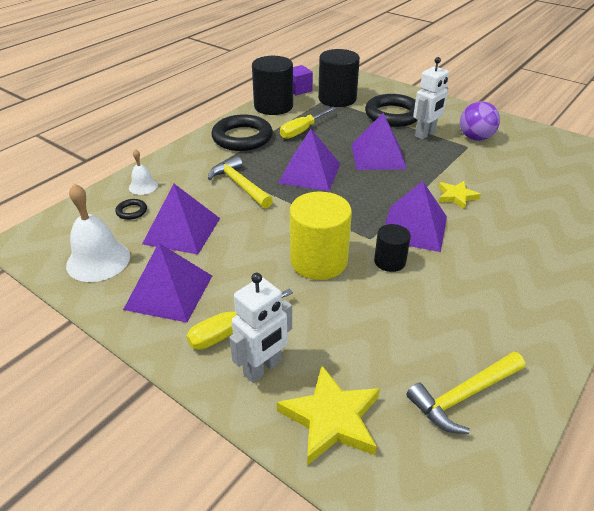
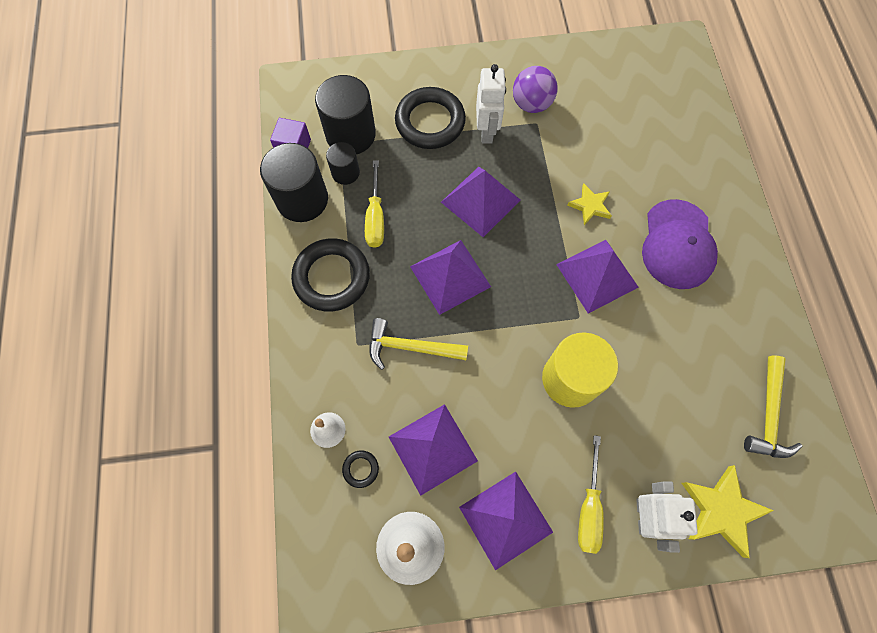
camera: 45 degrees left, 30 degrees up
black cylinder [374,224,411,272] -> black cylinder moved to [326,142,360,185]
none -> purple cap [642,199,718,289]

